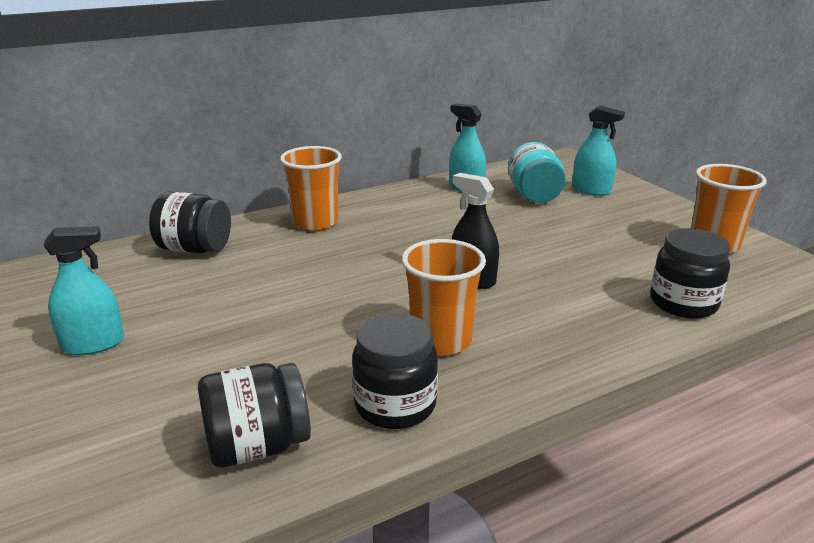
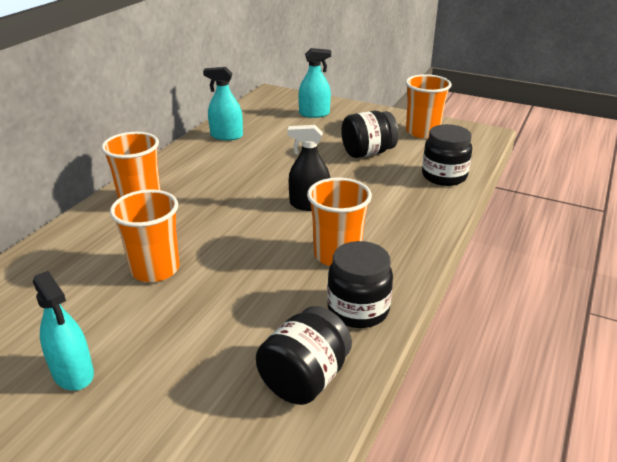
camera: 35 degrees left, 5 degrees up
turquoise spray bottle [44,226,124,355] -> turquoise spray bottle turned 105 degrees clockwise [33,271,94,391]
black jar [149,192,231,253] -> black jar moved to [341,111,399,158]
turquoise jar [508,142,565,203] -> none
none -> orange cup [110,190,180,282]

